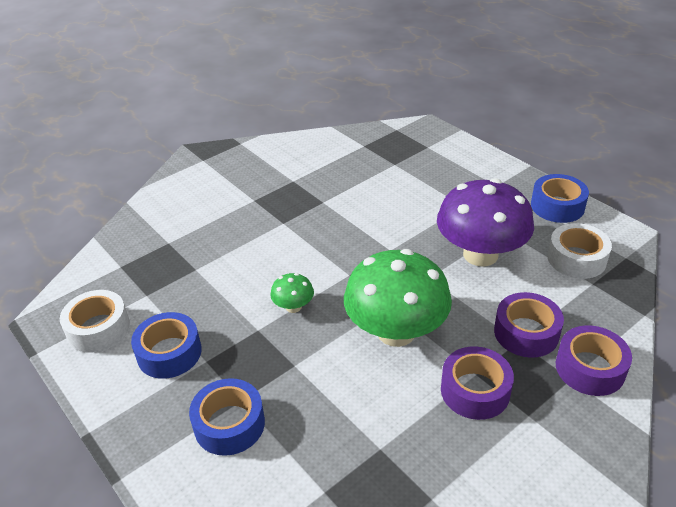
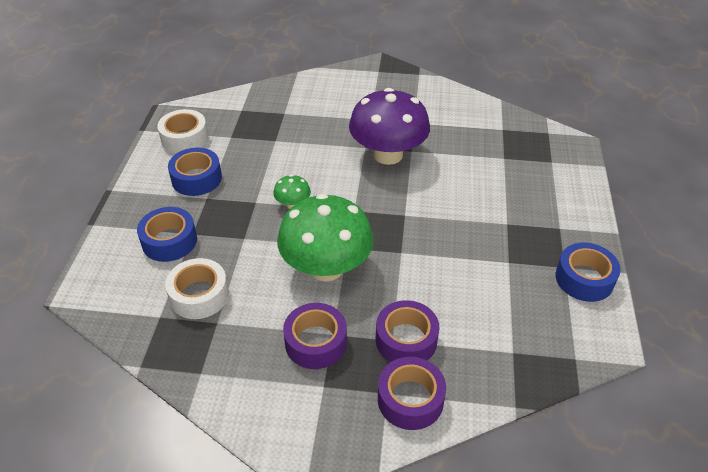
camera: 45 degrees right, 5 degrees up
purple mushroom [437,178,534,267] -> purple mushroom moved to [349,88,430,165]
white tape [547,223,612,279] -> white tape moved to [165,258,229,319]

